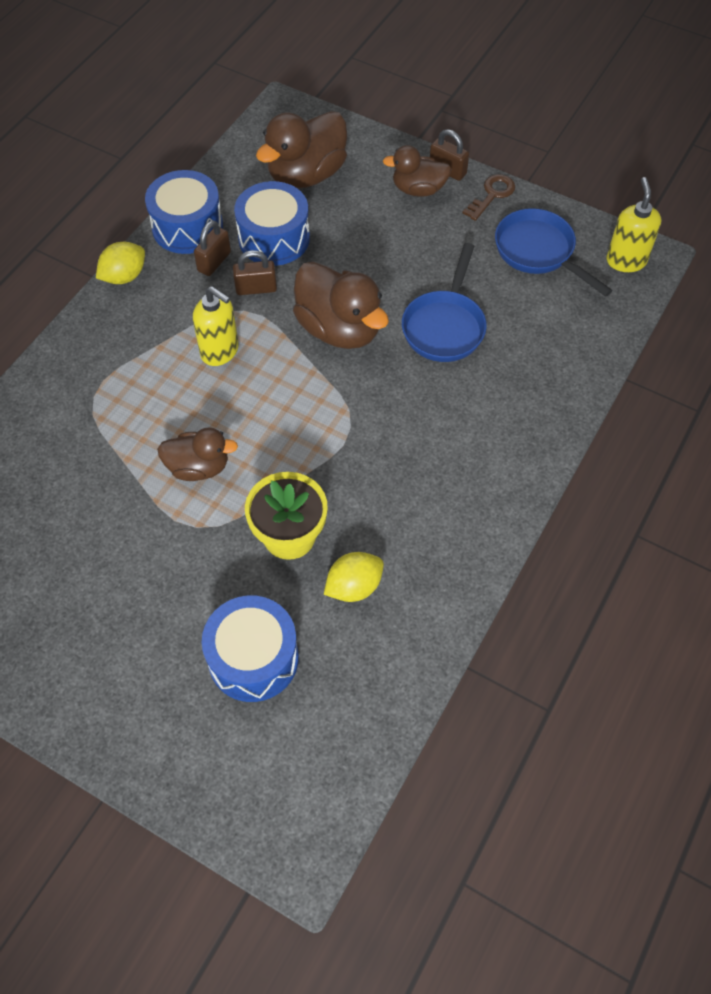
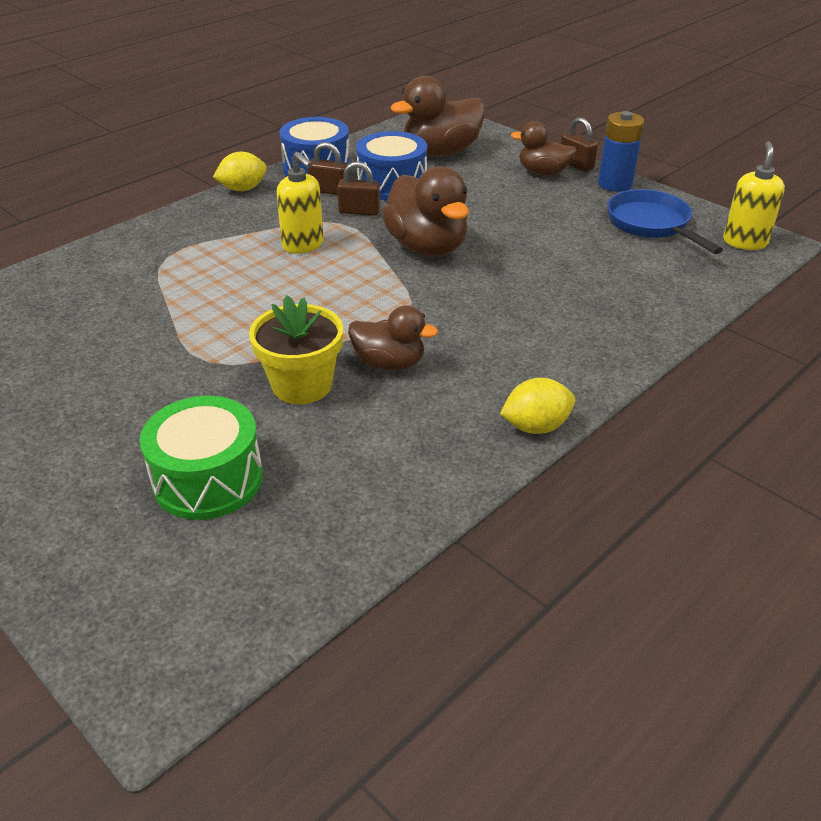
camera: 15 degrees right, 20 degrees down
brown duck [157,427,238,481] -> brown duck moved to [348,305,438,370]
brown padlock [194,220,231,276] -> brown padlock turned 60 degrees clockwise [307,142,348,195]
blue drum [202,595,299,702] -> green drum [140,396,263,520]
yellow lemon [324,552,384,602] -> yellow lemon moved to [500,378,576,434]
blue pan [402,243,487,362] -> none
brown key [463,174,515,221] -> blue battery [598,111,644,192]

